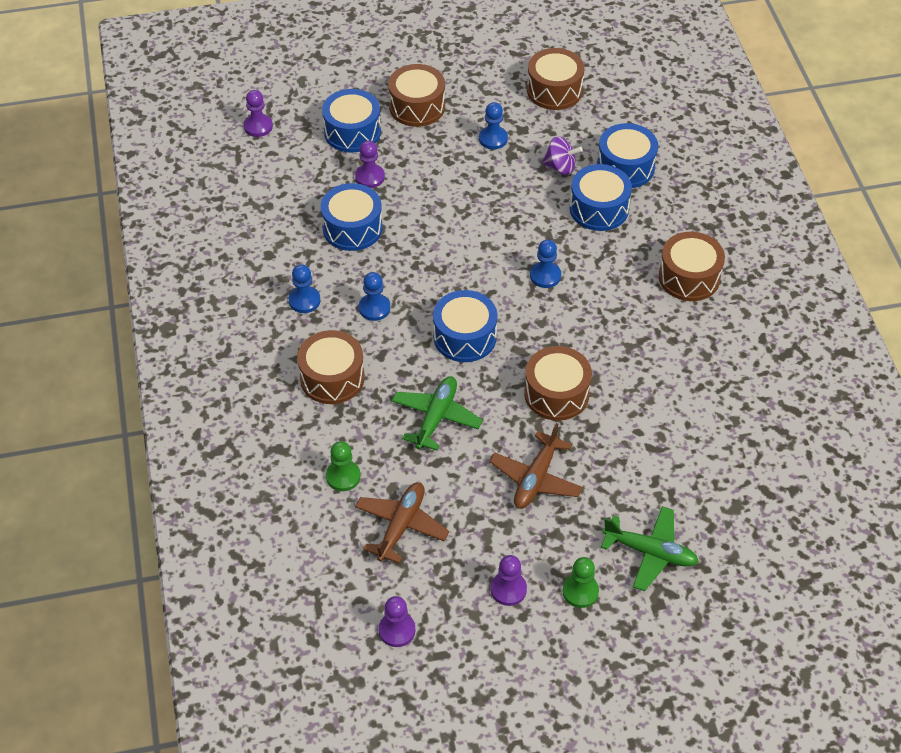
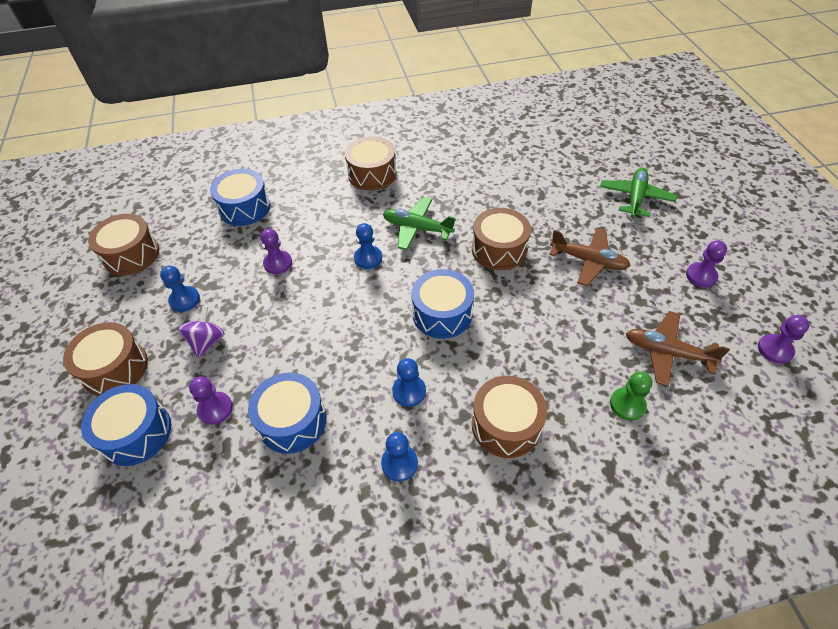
camera: 90 degrees left, 0 degrees up
purple pawn [244,90,273,137] -> purple pawn moved to [260,229,292,274]
green plane [392,376,483,451] -> green plane moved to [383,197,456,250]
purple spinning top [542,136,583,175] -> purple spinning top moved to [178,306,225,358]
green pawn [563,557,599,608] -> none
blue drum [570,164,632,231] -> none

